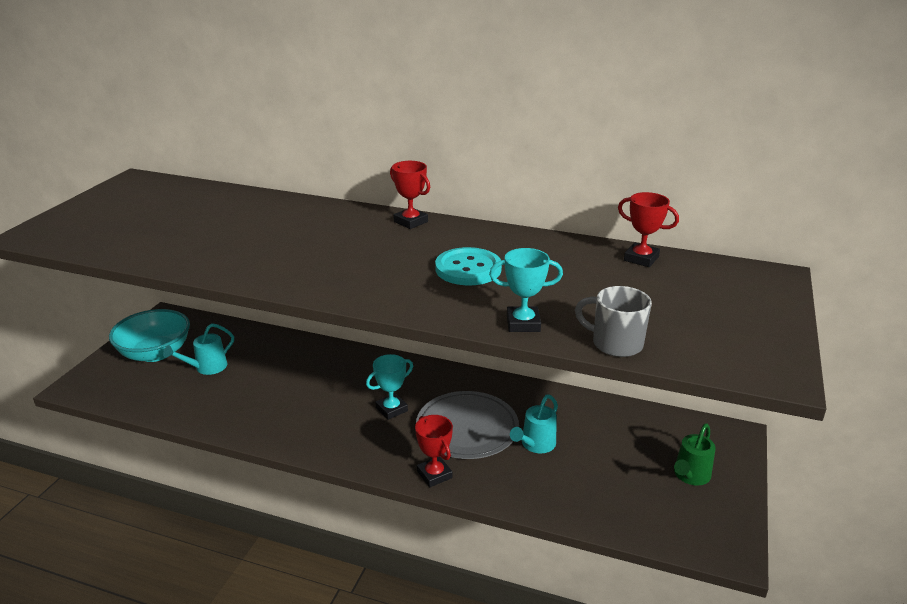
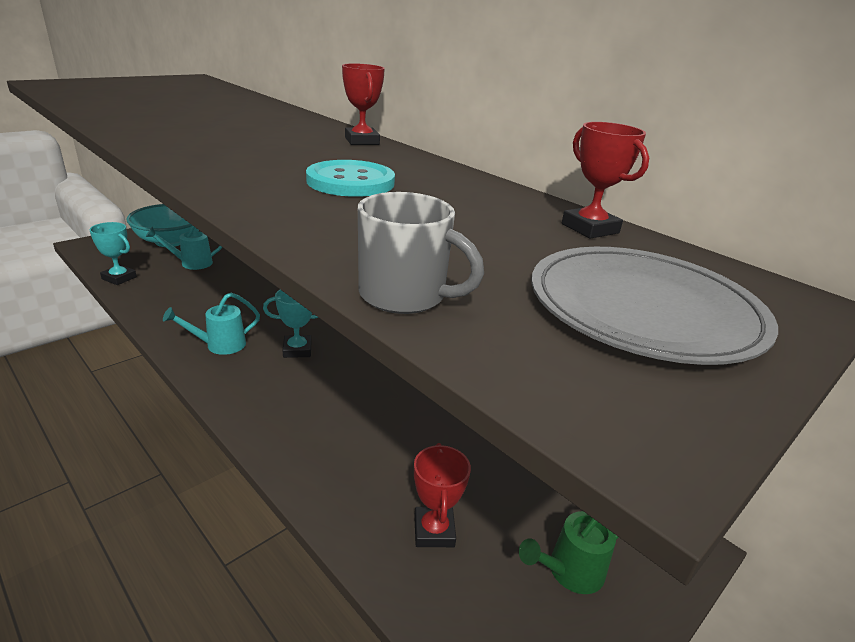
camera: 25 degrees right, 0 degrees up
red trophy [415,415,453,487] -> red trophy moved to [414,443,471,547]
grey plate [416,391,519,459] -> grey plate moved to [531,247,778,365]
turquoise trophy [489,248,563,332] -> turquoise trophy moved to [89,222,137,285]
turquoise watering can [510,395,558,454] -> turquoise watering can moved to [163,293,260,355]
grey mug [575,286,652,357] -> grey mug turned 150 degrees clockwise [358,192,484,314]

